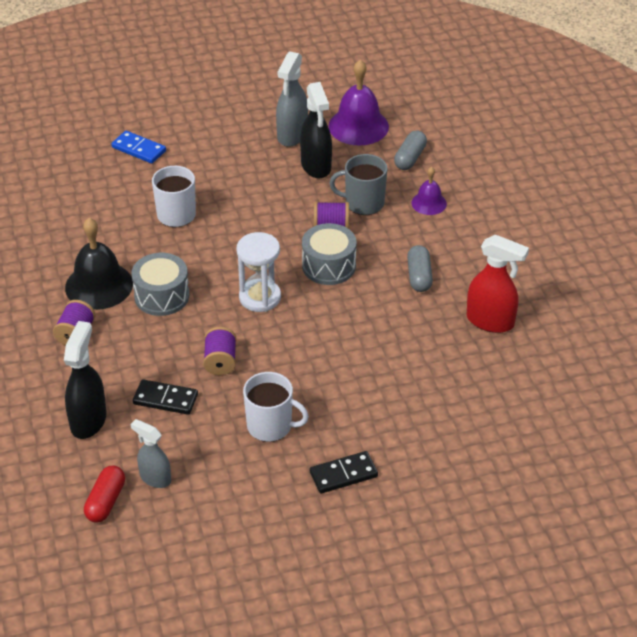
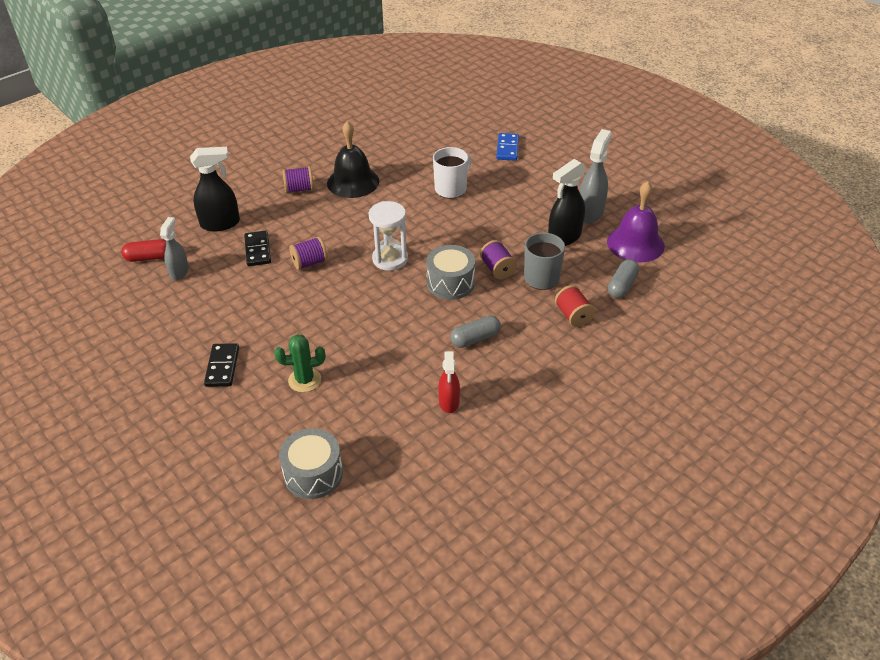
camera: 65 degrees right, 0 degrees up
grey drum [131,253,190,316] -> grey drum moved to [279,428,343,499]
white mug [243,372,309,442] -> none
grey spray bottle [276,51,308,147] -> grey spray bottle turned 120 degrees clockwise [579,129,612,223]
black domino [310,451,378,494] -> black domino turned 45 degrees clockwise [204,343,239,387]
grey capsule [394,130,427,170] -> grey capsule turned 60 degrees counterclockwise [608,259,639,298]
purple bell [411,167,447,215] -> red spool [555,285,595,327]
red spray bottle [467,234,529,333] -> red spray bottle [438,351,460,413], size x0.65
none -> green cactus [274,334,326,392]

